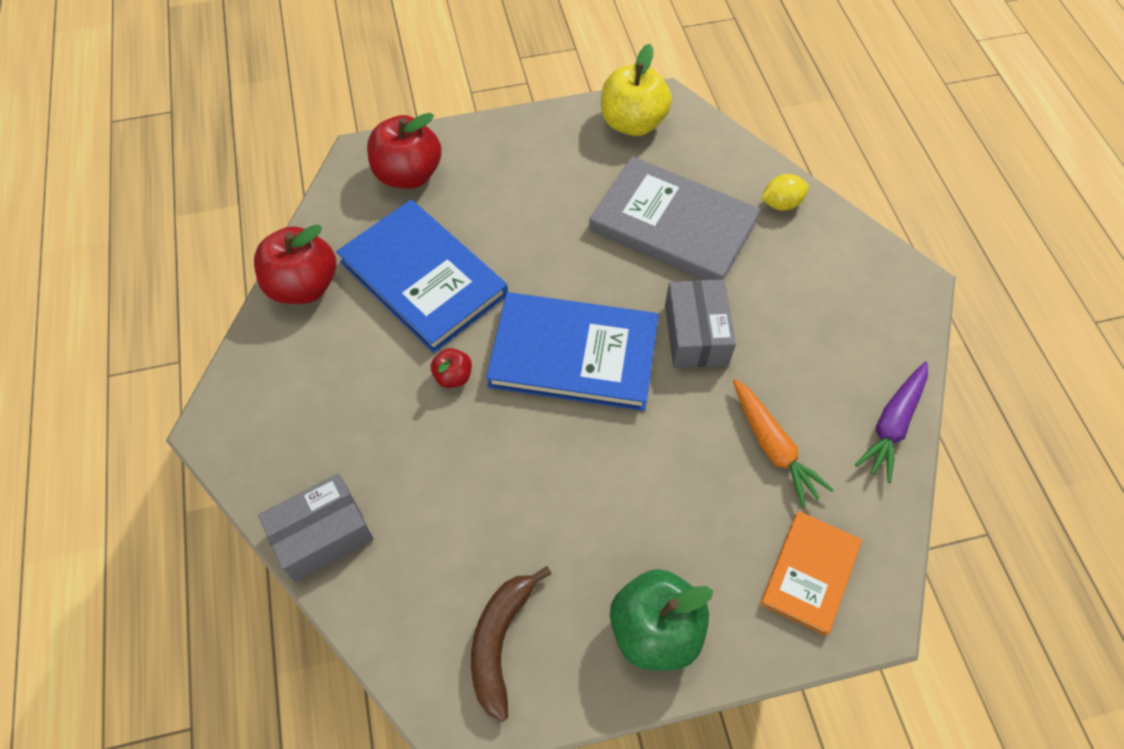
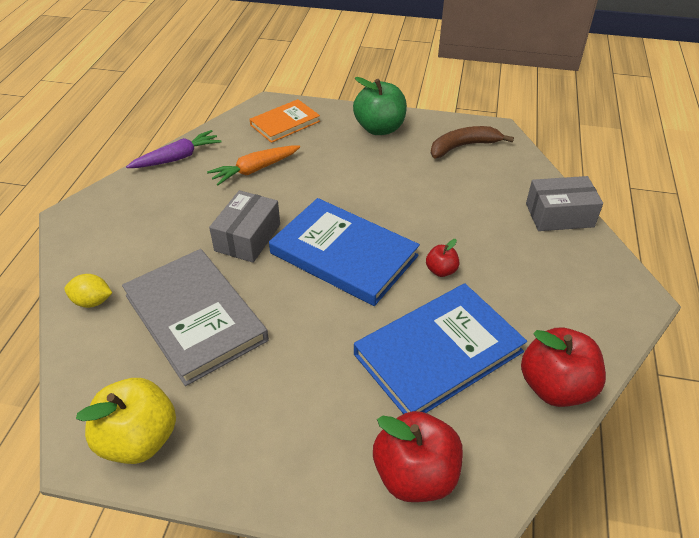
camera: 155 degrees left, 15 degrees down
blue book [336,200,508,353] -> blue book turned 75 degrees clockwise [354,283,527,414]
brown banana [471,566,552,722] -> brown banana turned 150 degrees counterclockwise [431,126,514,158]
orange carrot [733,379,834,508] -> orange carrot turned 120 degrees counterclockwise [207,146,300,185]

